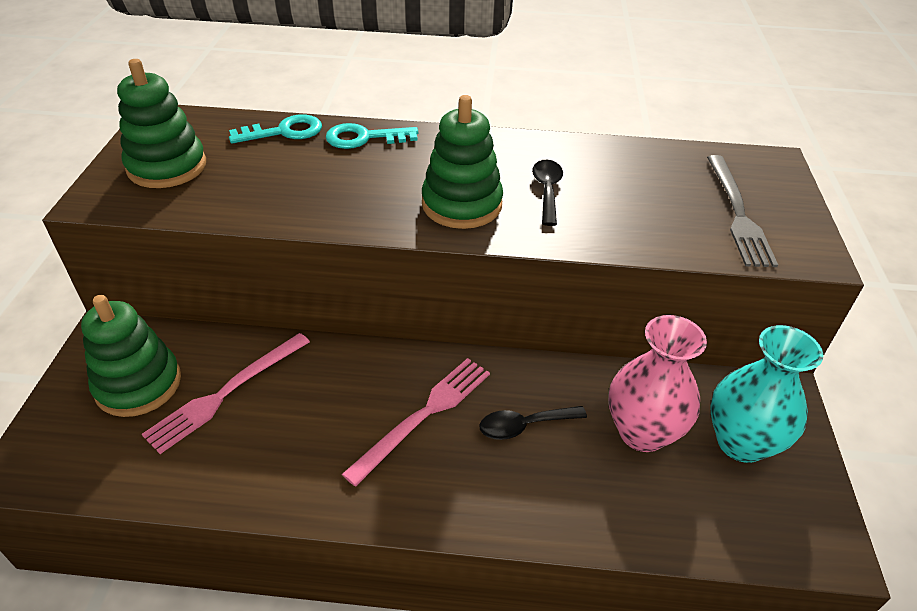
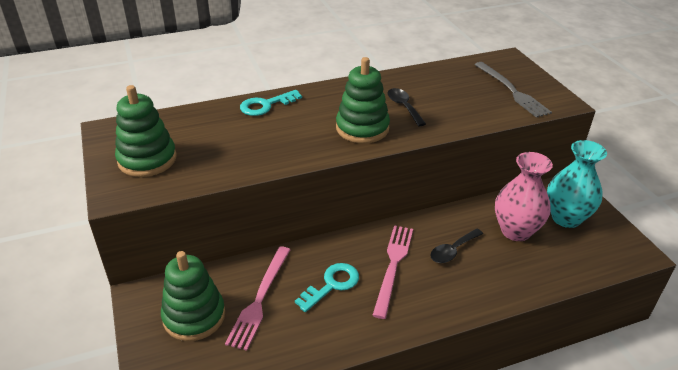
camera: 25 degrees left, 5 degrees down
turquoise key [229,114,322,144] -> turquoise key moved to [295,263,359,312]

